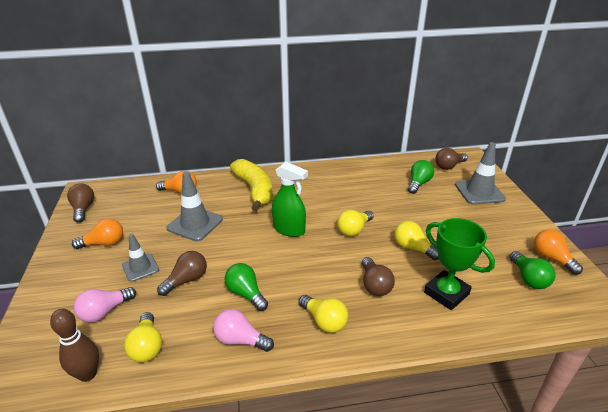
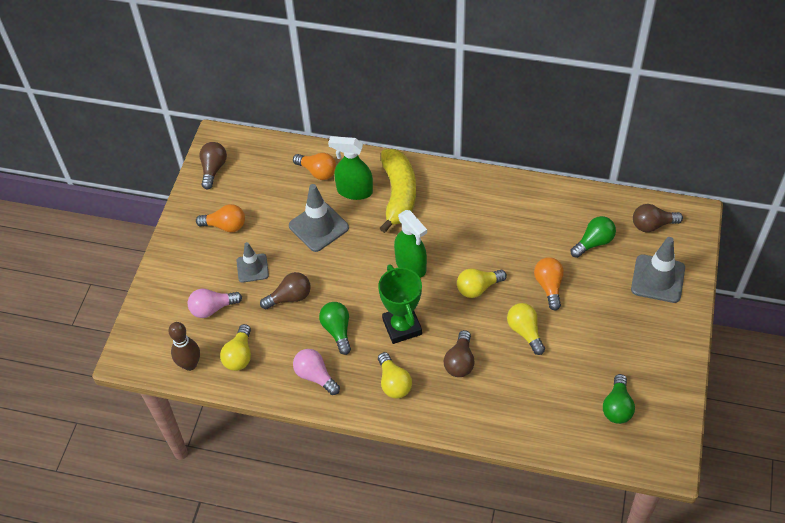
camera: 25 degrees right, 20 degrees up
green trophy [424,218,495,310] -> green trophy moved to [378,264,422,344]
orange light bulb [534,229,583,275] -> orange light bulb moved to [534,257,564,310]
none -> green spray bottle [328,136,373,200]

